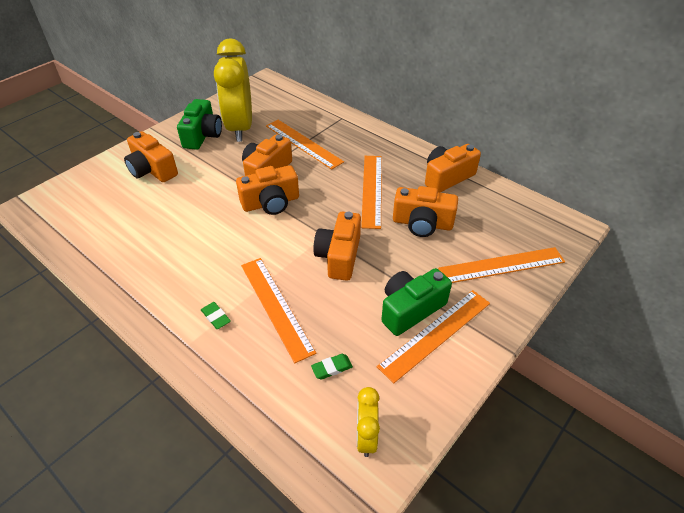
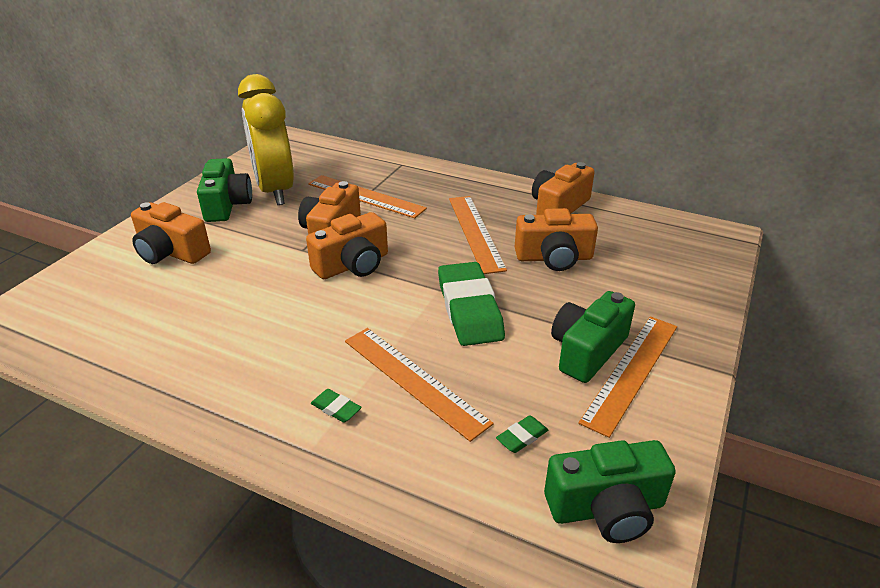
camera: 15 degrees left, 10 degrees down
orange camera [313,212,361,281] -> green eraser [438,262,505,346]
yellow clock [357,387,380,457] -> green camera [544,440,676,543]
orange ruler [438,247,565,283] -> none

